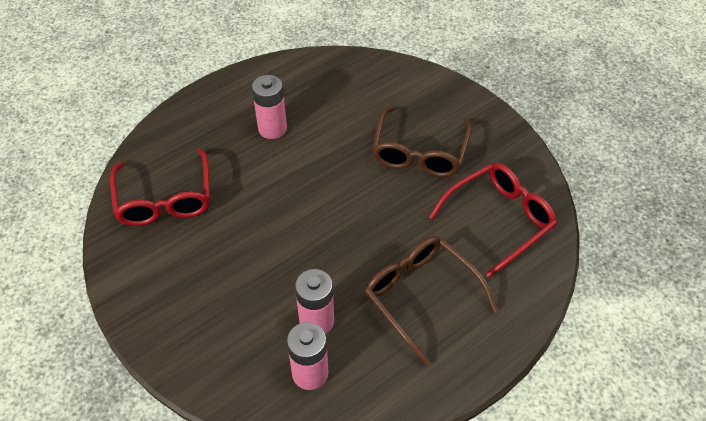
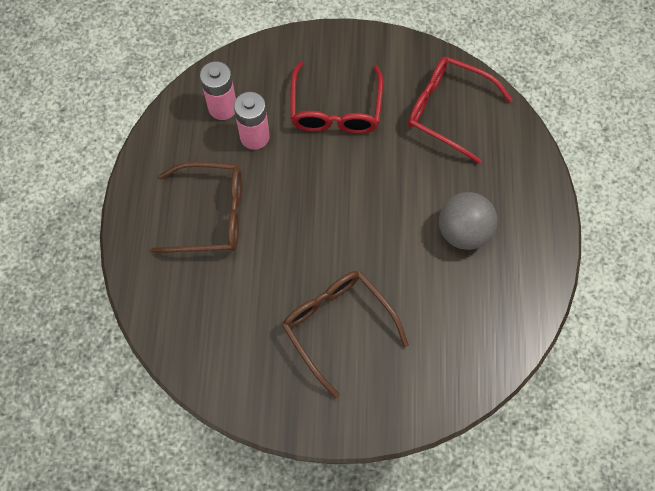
camera: 130 degrees right, 15 degrees up
pink battery [252,75,287,139] -> grey ball [439,192,497,250]
red glasses [429,163,557,278] -> red glasses moved to [290,61,383,134]

